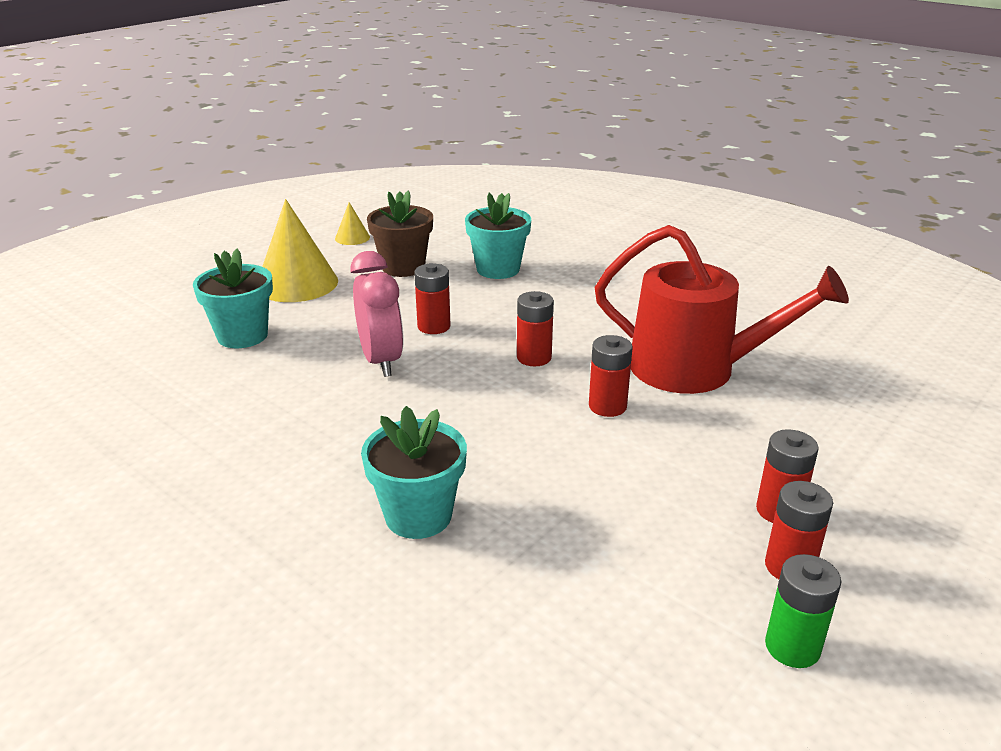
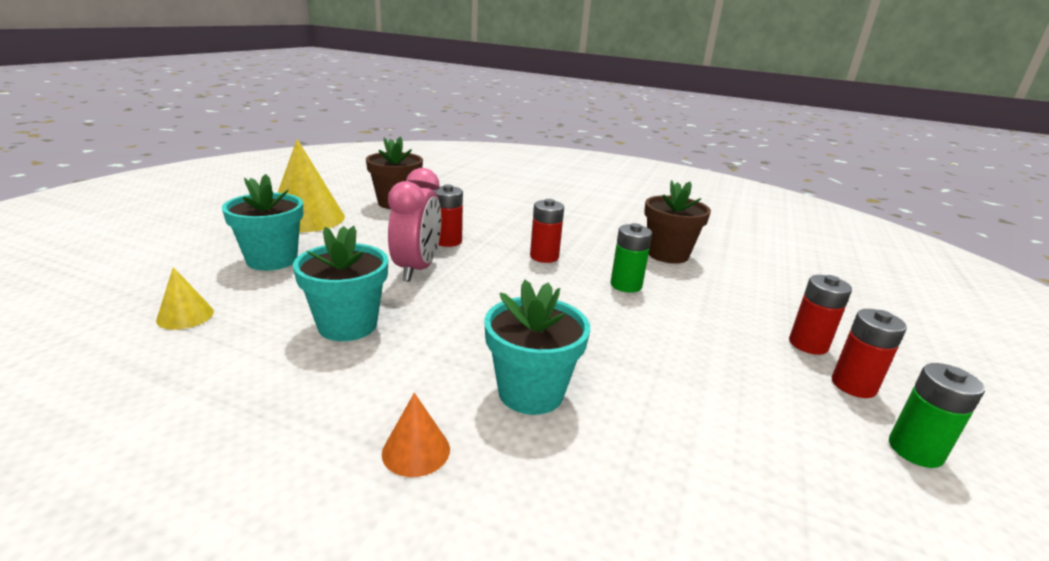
camera: 20 degrees left, 5 degrees down
yellow cone [335,202,370,245] -> yellow cone moved to [156,267,214,330]
pink clock [350,251,404,377] -> pink clock turned 45 degrees clockwise [388,168,441,282]
turquoise flower pot [465,193,531,279] -> turquoise flower pot moved to [293,226,388,341]
red battery [589,335,633,417] -> green battery [610,223,652,293]
red watering can [594,225,849,394] -> brown flower pot [644,180,711,264]
none -> orange cone [382,393,450,477]

